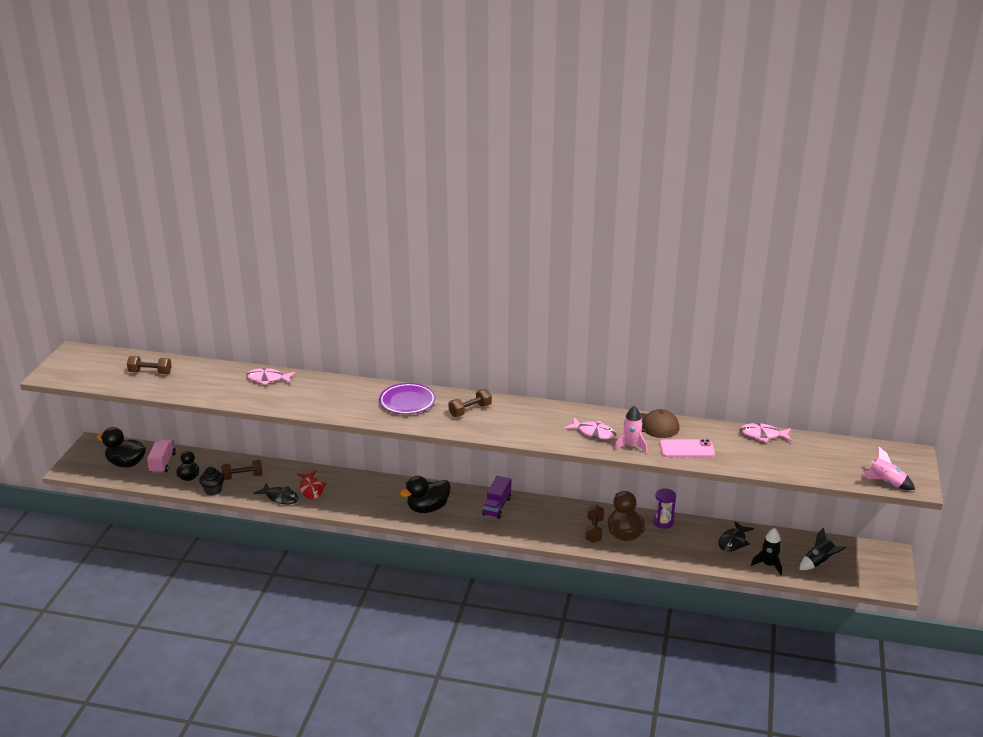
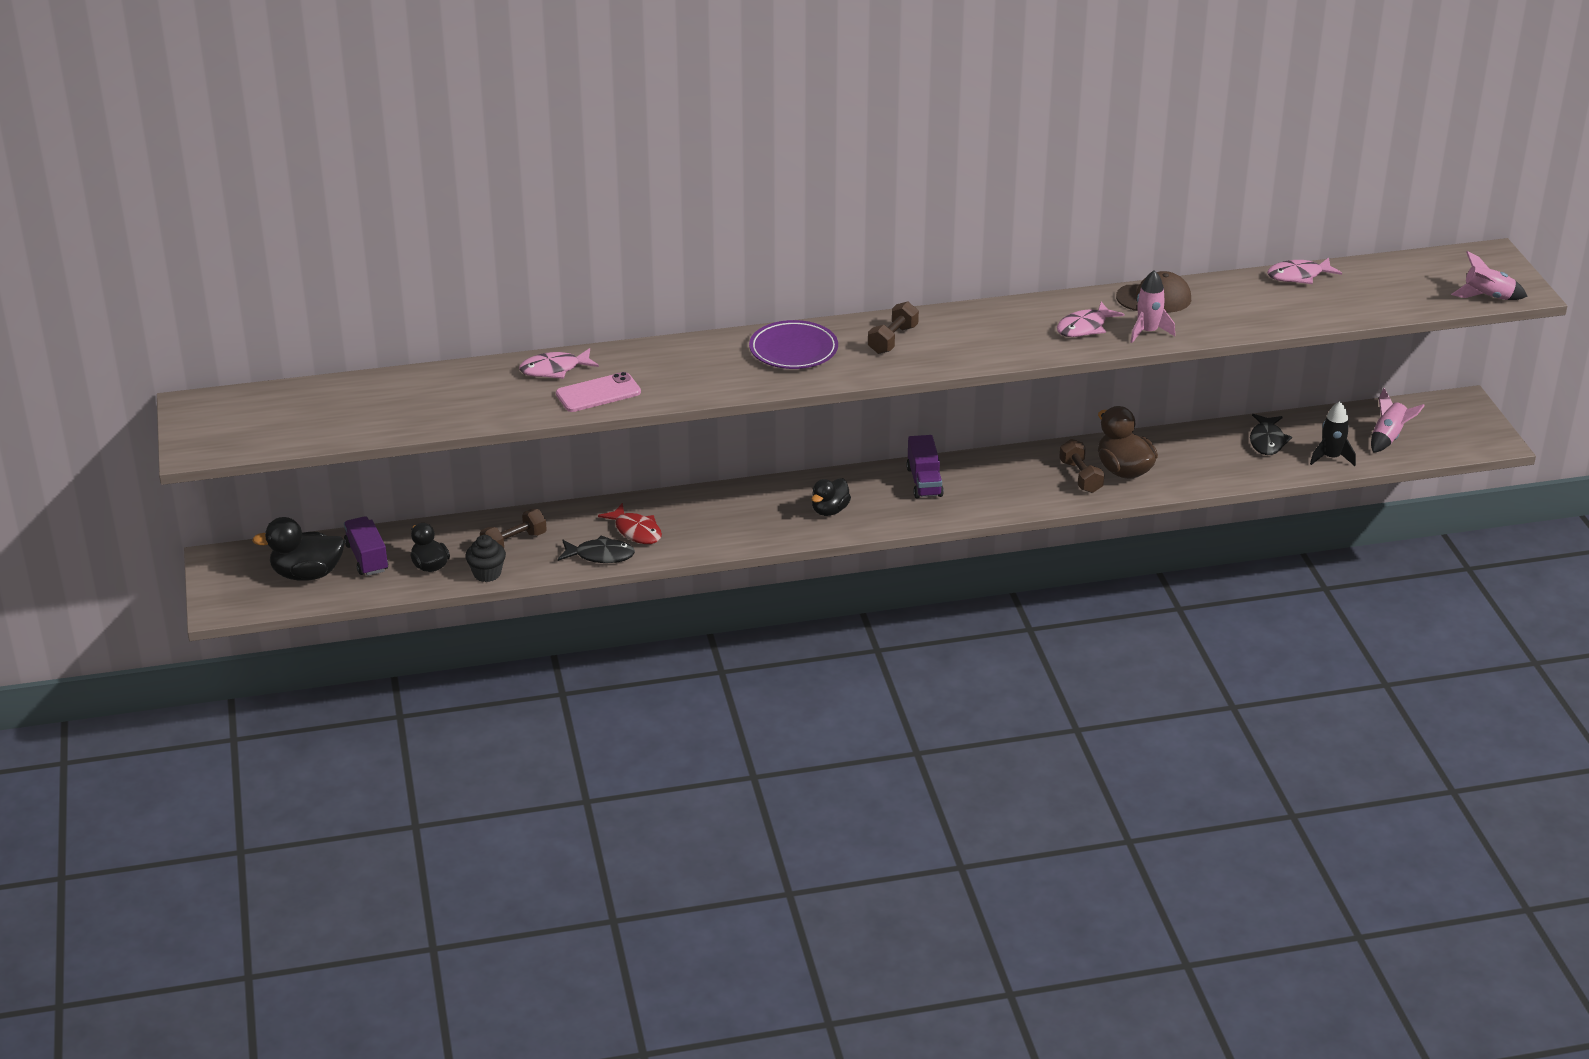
camera: 25 degrees left, 5 degrees up
brown dumbbell [127,356,172,374] -> none
pink truck [147,439,176,474] -> purple truck [344,516,388,576]
black duck [400,476,451,513] -> black duck [811,478,851,516], size x0.65
pink fish [564,418,616,440] -> pink fish turned 135 degrees clockwise [1057,302,1124,337]
purple hourglass [653,488,676,529] -> none
pink phone [660,439,715,457] -> pink phone moved to [556,372,641,412]
black rocket [799,528,846,570] -> pink rocket [1371,388,1425,453]

